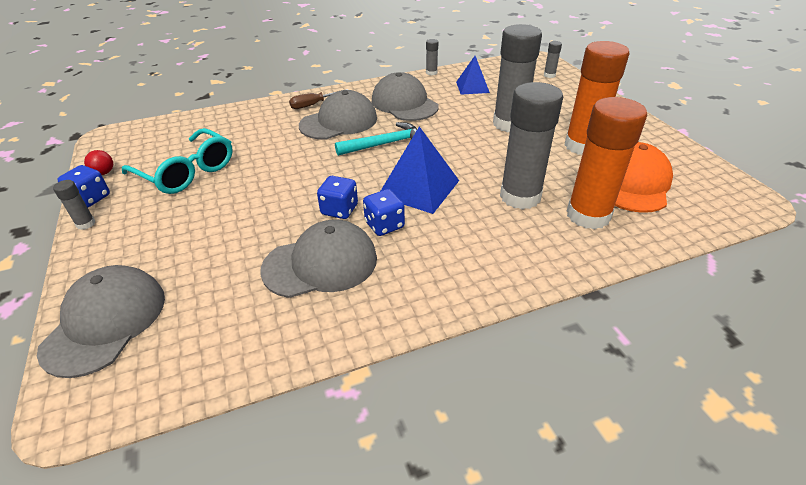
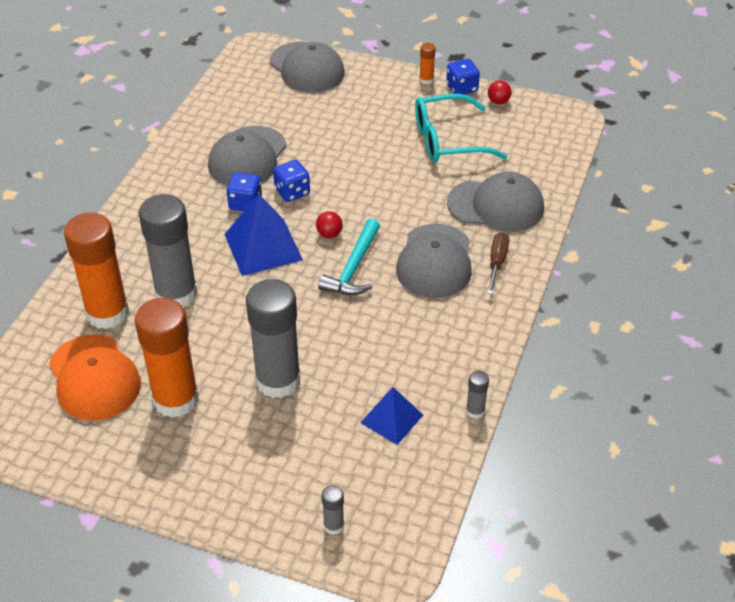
camera: 130 degrees right, 5 degrees up
grey glue stick [53,180,95,230] -> orange glue stick [419,43,436,85]
grey cap [372,72,439,121] -> grey cap moved to [447,172,544,232]
none -> red ball [316,211,343,238]

